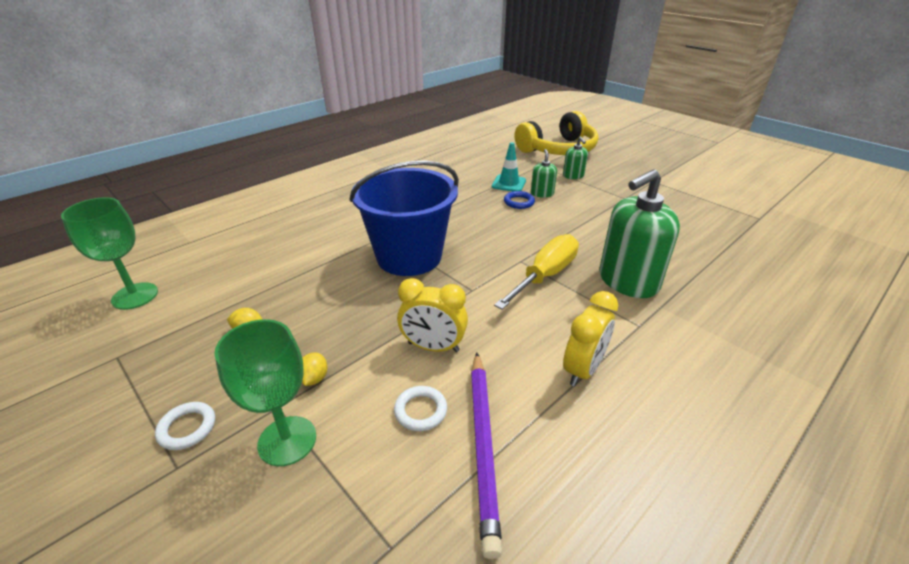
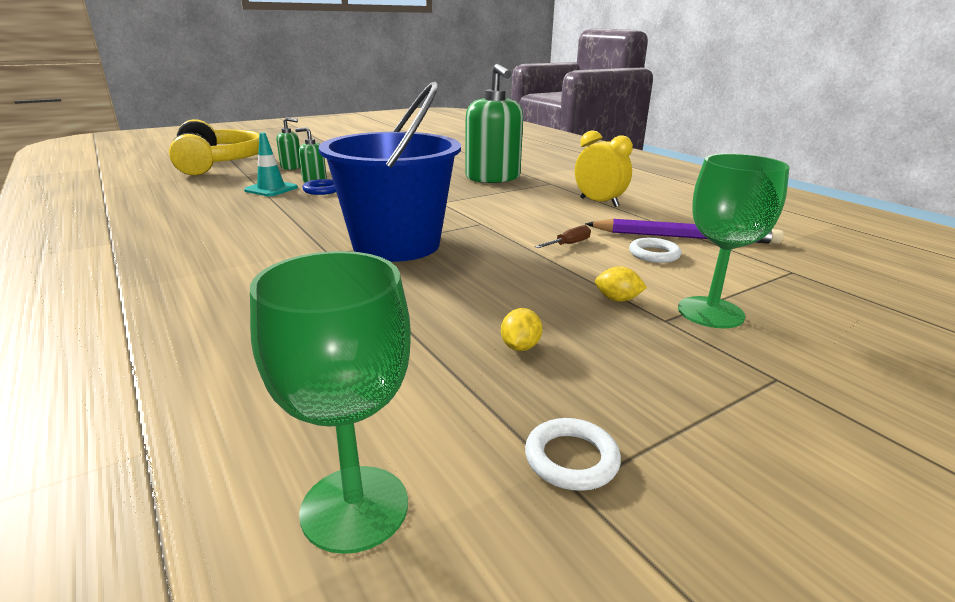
camera: 80 degrees left, 10 degrees down
white ring [155,402,215,450] -> white ring moved to [525,418,621,491]
yellow clock [397,278,468,352] -> brown screwdriver [535,225,591,248]
yellow screwdriver [494,234,579,310] -> none

